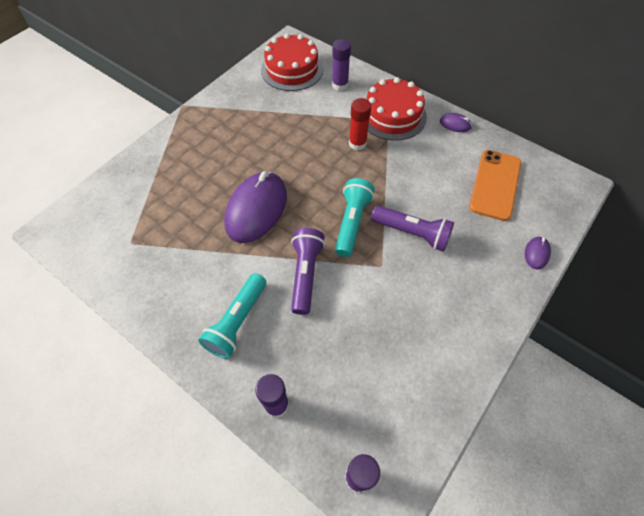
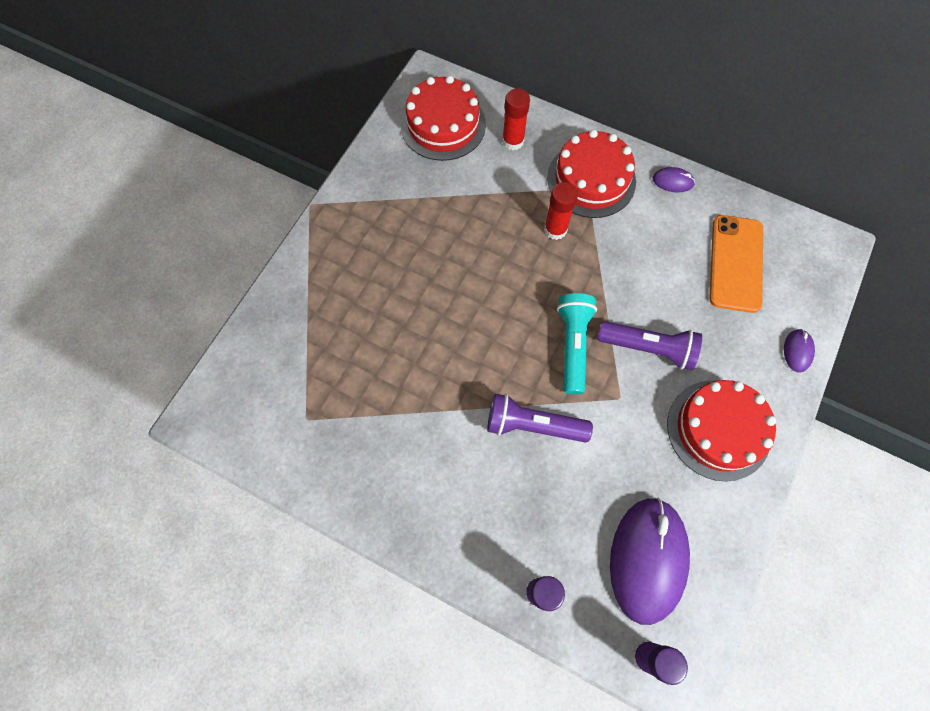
camera: 10 degrees left, 10 degrees up
turquoise flashlight [198,273,266,359] -> none
purple mouse [224,171,287,243] -> purple mouse moved to [610,498,690,625]
purple flashlight [291,228,325,315] -> purple flashlight turned 75 degrees counterclockwise [487,394,593,443]
purple glue stick [332,39,351,91] -> red glue stick [502,88,530,150]
none -> red cake [667,380,776,482]

